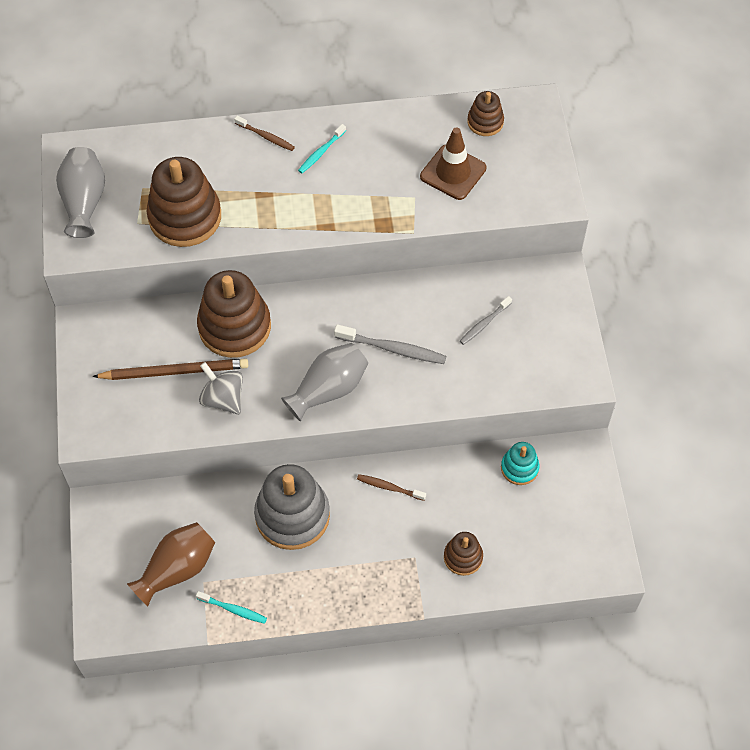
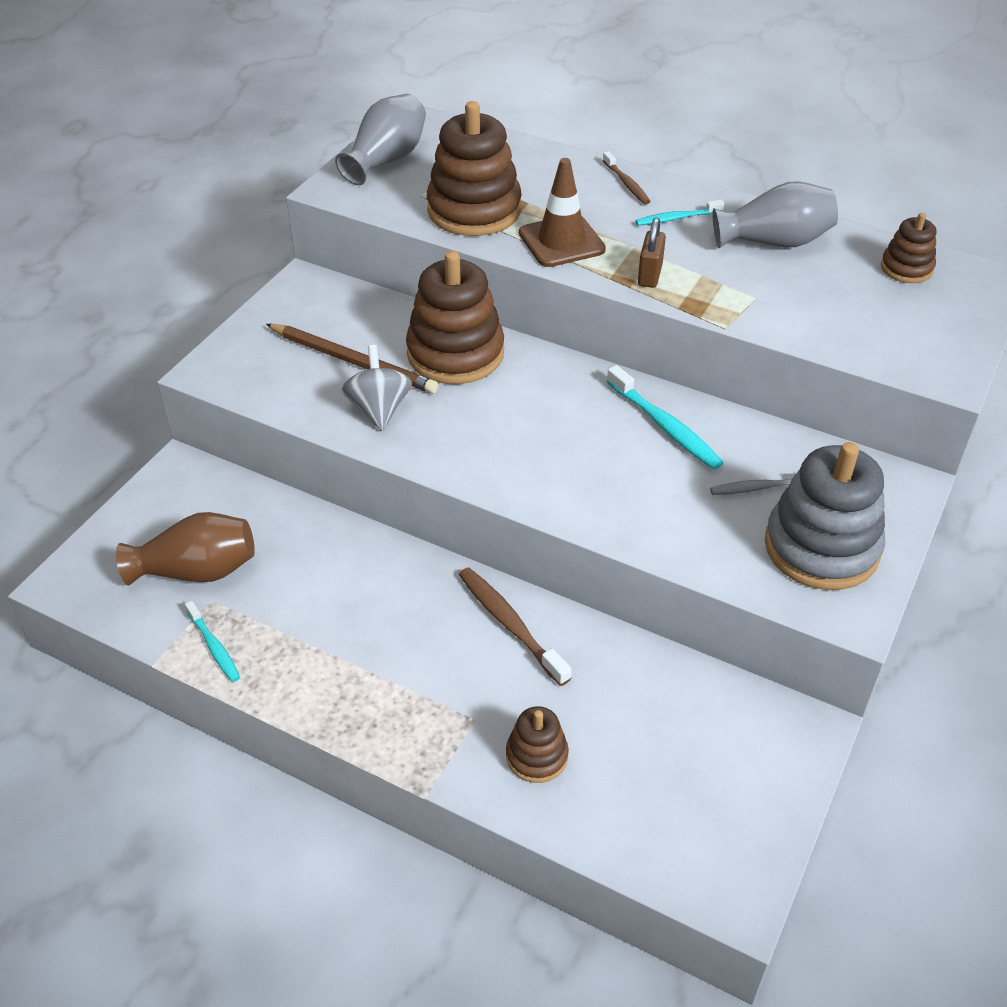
camera: 35 degrees right, 15 degrees down
grey stacking toy [254,464,330,550] -> grey stacking toy moved to [765,442,885,590]
grey vase [281,343,368,421] -> grey vase moved to [713,181,838,248]
grey toothbrush [334,324,446,364] -> none
brown toothbrush [357,474,426,501] -> brown toothbrush [459,567,572,686], size x1.61
brown traffic cone [420,127,487,200] -> brown traffic cone moved to [519,158,606,267]
turquoise stacking toy [501,442,540,485] -> none
none -> turquoise toothbrush [606,365,724,469]
none -> brown padlock [638,218,666,288]

